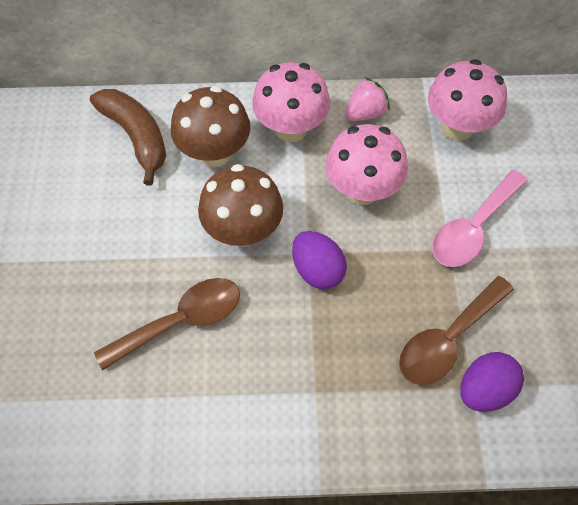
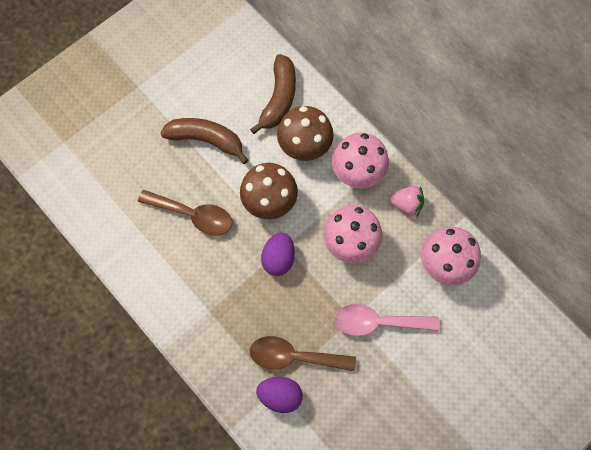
camera: 50 degrees right, 10 degrees up
none -> brown banana [160,118,248,164]

